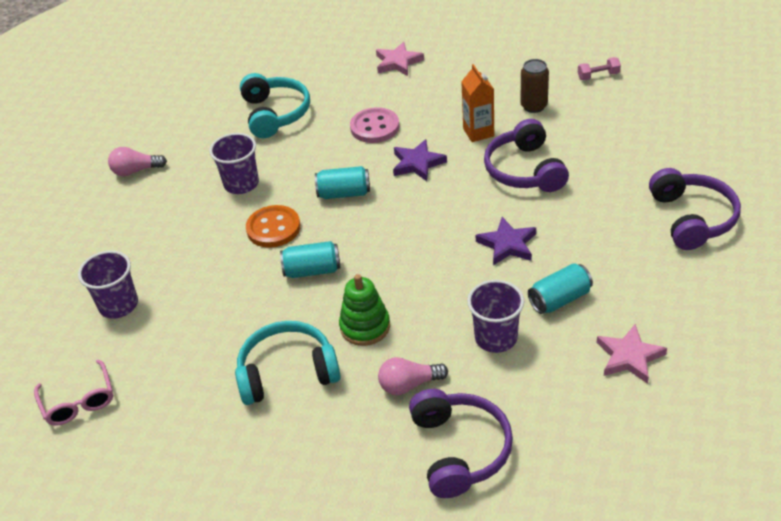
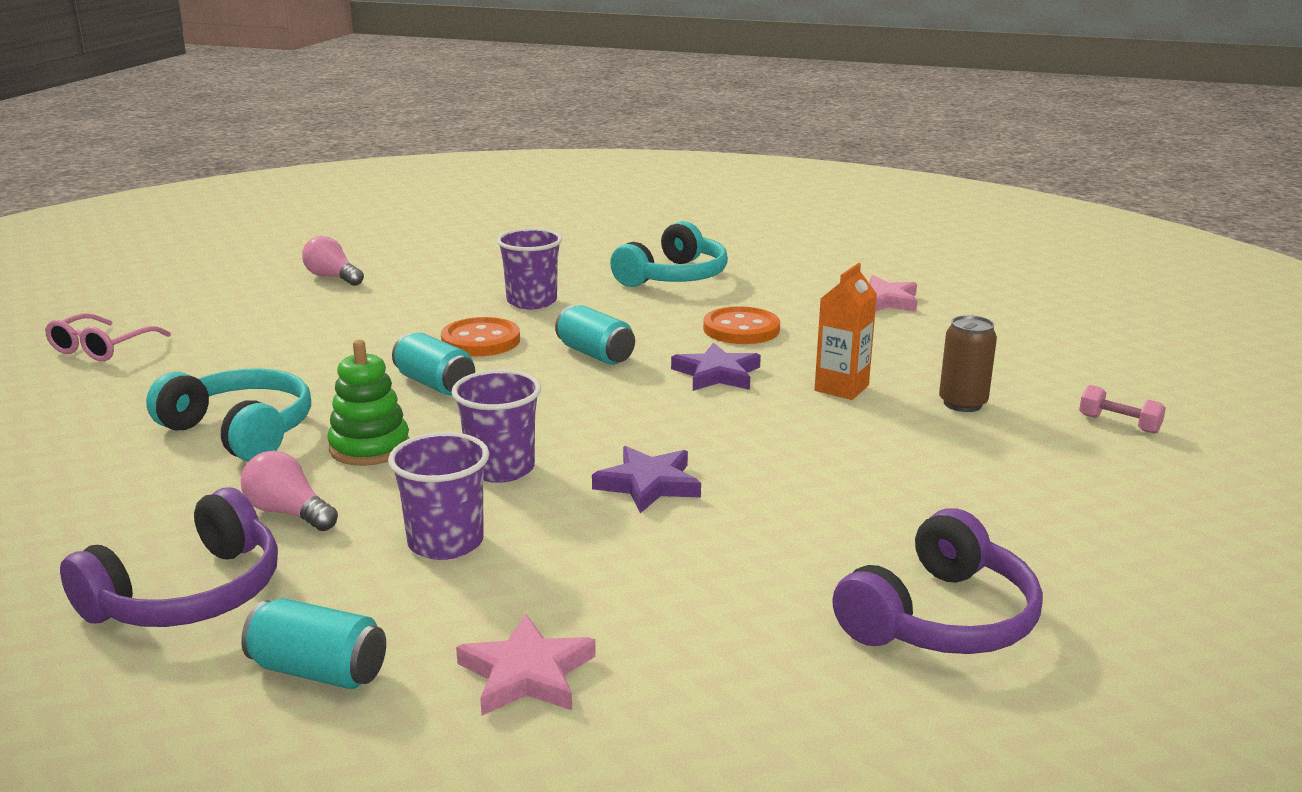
camera: 45 degrees right, 20 degrees down
purple cup [78,250,138,319] -> purple cup moved to [451,370,541,483]
pink light bulb [108,147,167,176] -> pink light bulb moved to [302,236,364,286]
pink button [350,107,399,143] -> orange button [703,306,780,344]
purple headphones [484,119,569,192] -> none
turquoise can [528,263,593,314] -> turquoise can moved to [241,598,386,689]

